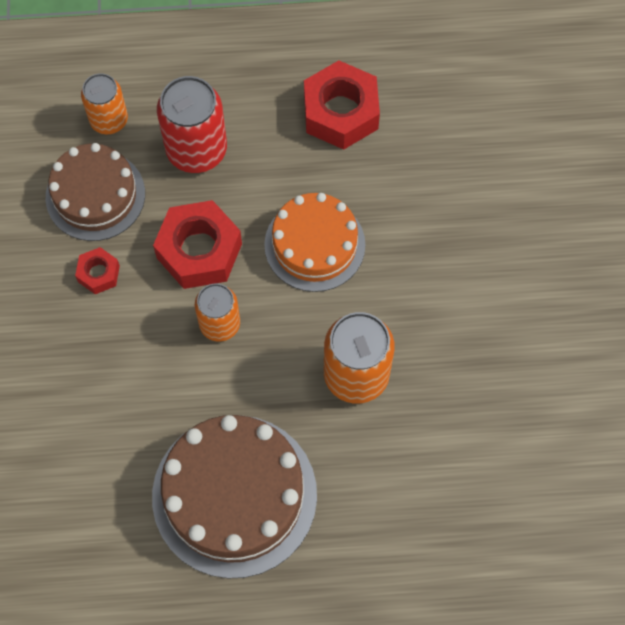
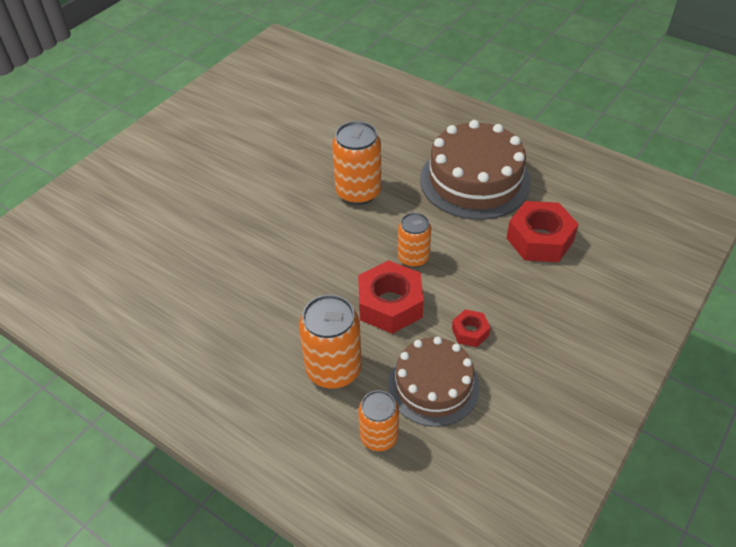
camera: 140 degrees left, 20 degrees down
red can [157,76,227,173] -> orange can [299,294,362,388]
orange cake [264,193,365,292] -> none
red nut [304,60,380,150] -> red nut moved to [507,201,579,262]

